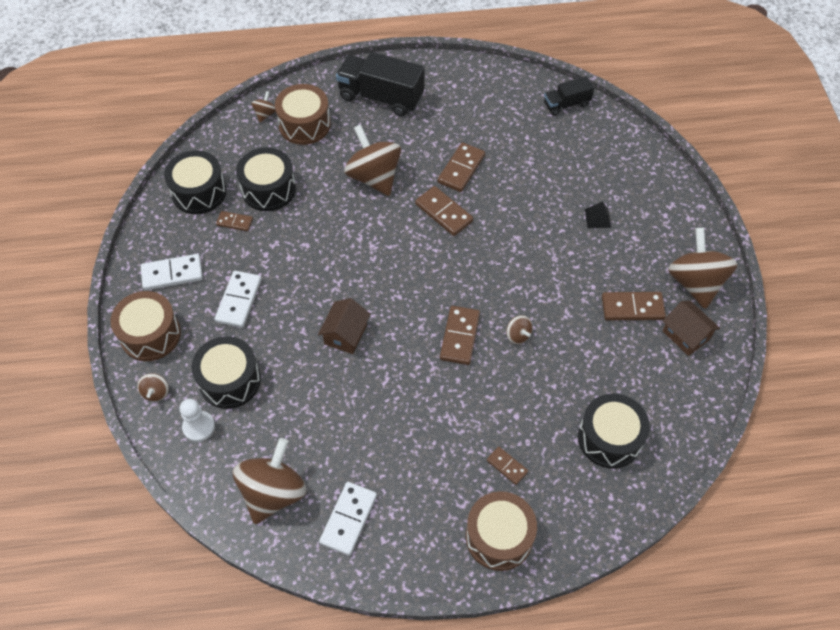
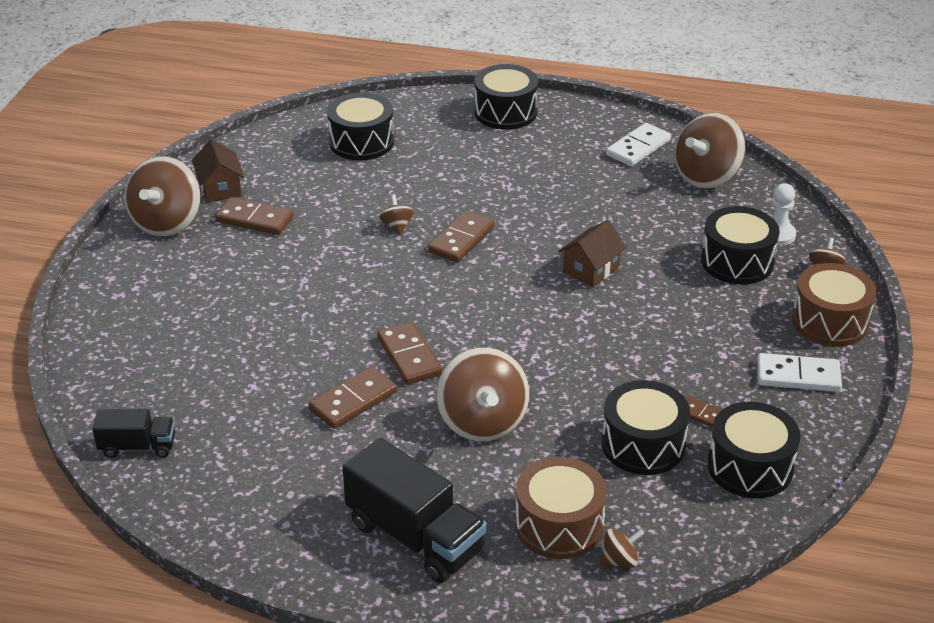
camera: 160 degrees left, 20 degrees down
white domino [215,271,262,328] -> none
brown spinning top [251,91,276,123] -> brown spinning top turned 150 degrees counterclockwise [599,529,644,567]
brown drum [466,491,537,571] -> black drum [474,64,538,130]
brown domino [487,447,528,485] -> none
black pyramid [585,201,611,228] -> none

